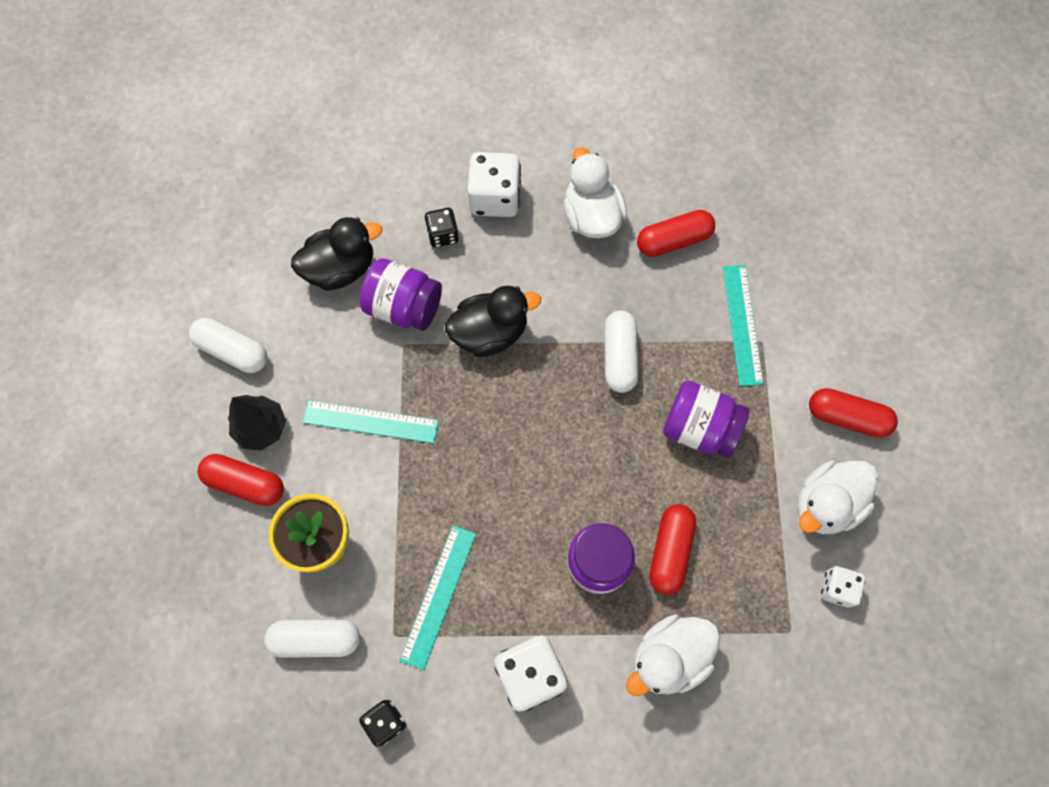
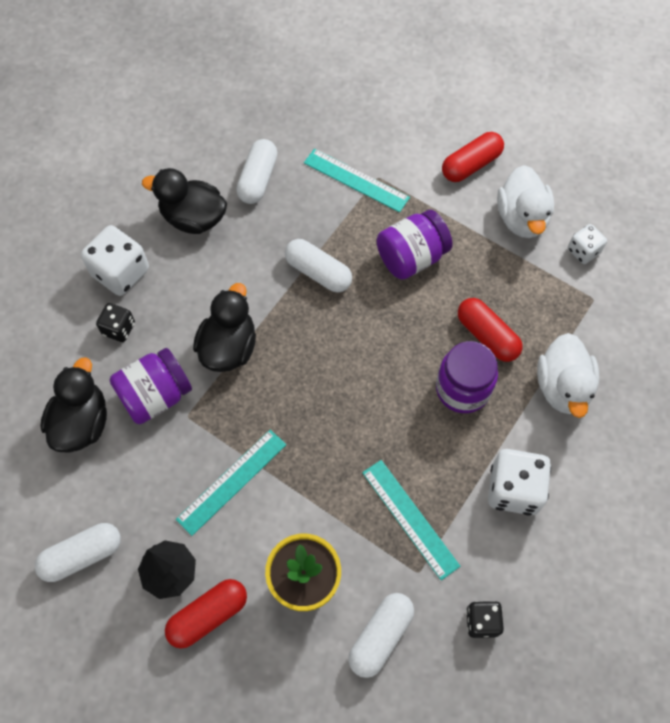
camera: 55 degrees left, 5 degrees down
white duck [564,148,627,238] -> black duck [142,168,227,234]
red capsule [637,210,715,257] -> white capsule [236,139,278,204]

